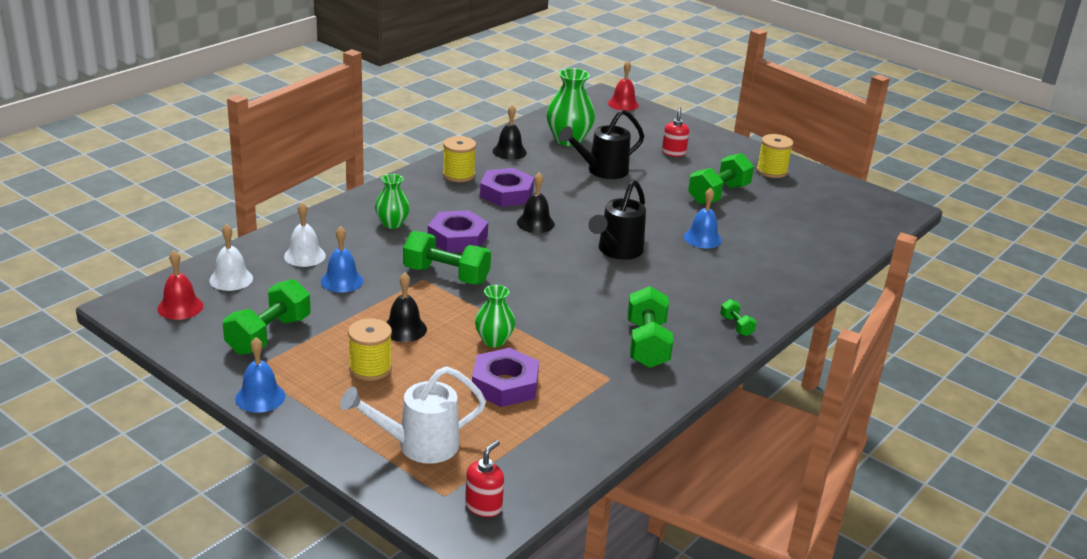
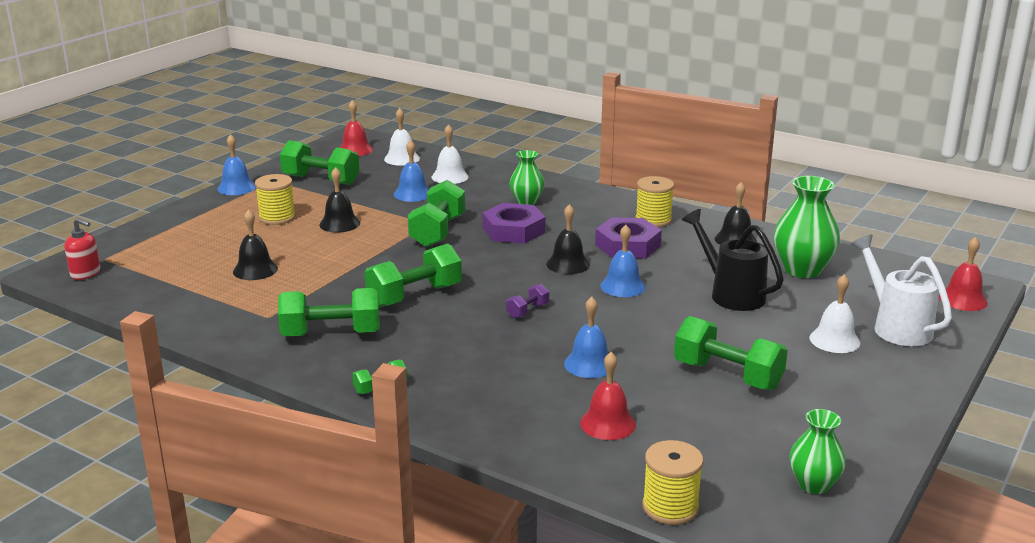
camera: 85 degrees right, 5 degrees down
white watering can [340,366,486,464] -> white watering can moved to [851,235,952,346]
purple nut [471,348,539,407] -> black bell [233,209,278,280]
green vase [475,285,515,347] -> green vase moved to [789,409,846,494]
black watering can [588,180,646,260] -> purple dumbbell [506,284,549,319]
red soap dispenser [662,107,689,157] -> white bell [809,274,860,353]
yellow spool [757,134,793,178] -> yellow spool moved to [642,440,704,525]
none -> green dumbbell [365,244,462,308]
none -> red bell [580,352,636,440]
none -> blue bell [600,225,646,297]

